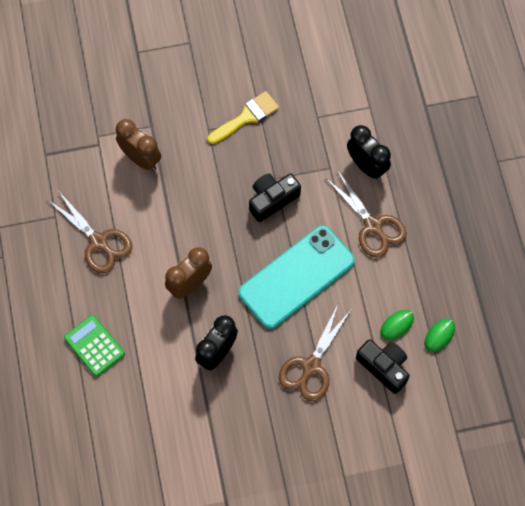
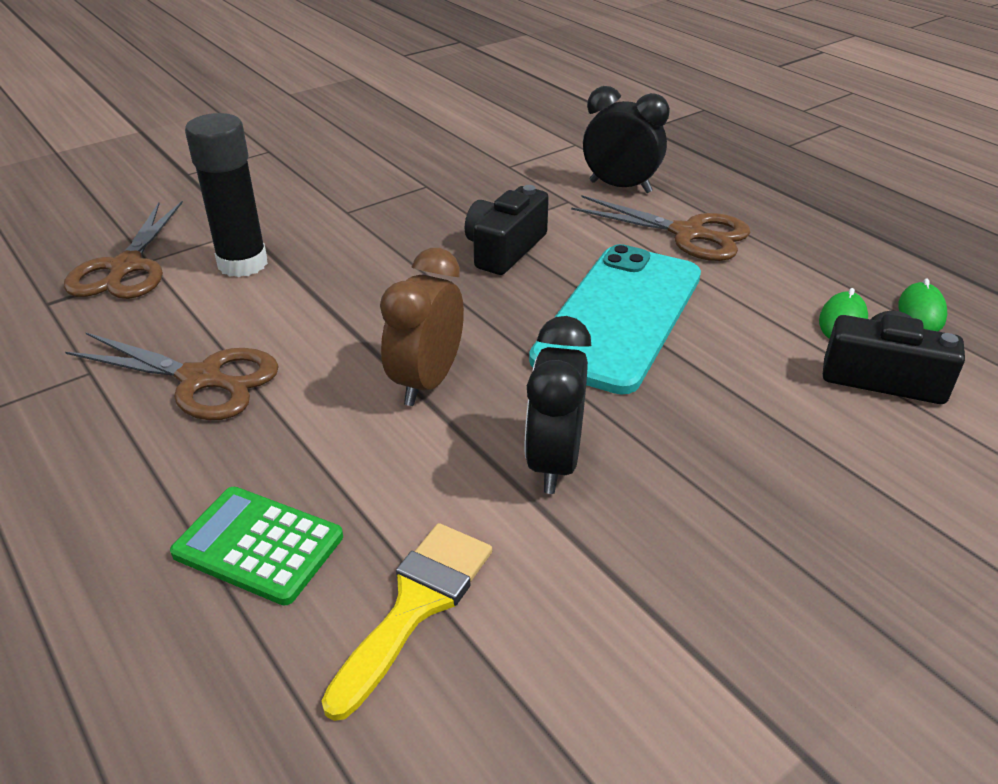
camera: 25 degrees left, 30 degrees down
brown clock [116,119,161,171] -> black glue stick [185,113,268,277]
yellow brush [207,91,279,144] -> yellow brush moved to [322,523,492,721]
brown scissors [279,304,351,401] -> brown scissors moved to [64,201,183,299]

